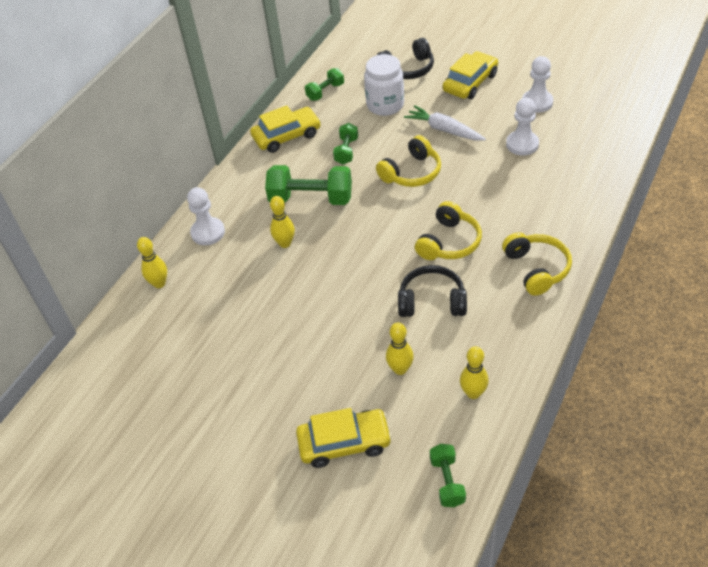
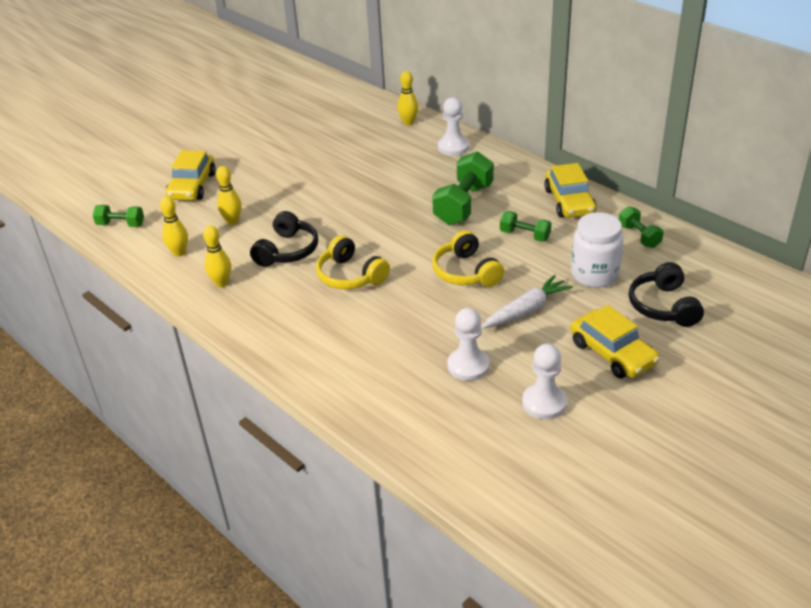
camera: 105 degrees right, 10 degrees down
yellow bowling pin [270,196,295,248] -> yellow bowling pin moved to [203,225,231,287]
yellow headphones [502,232,572,296] -> none

